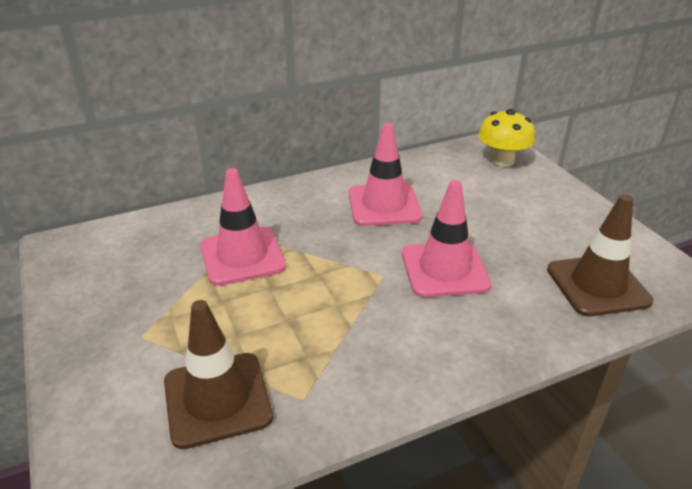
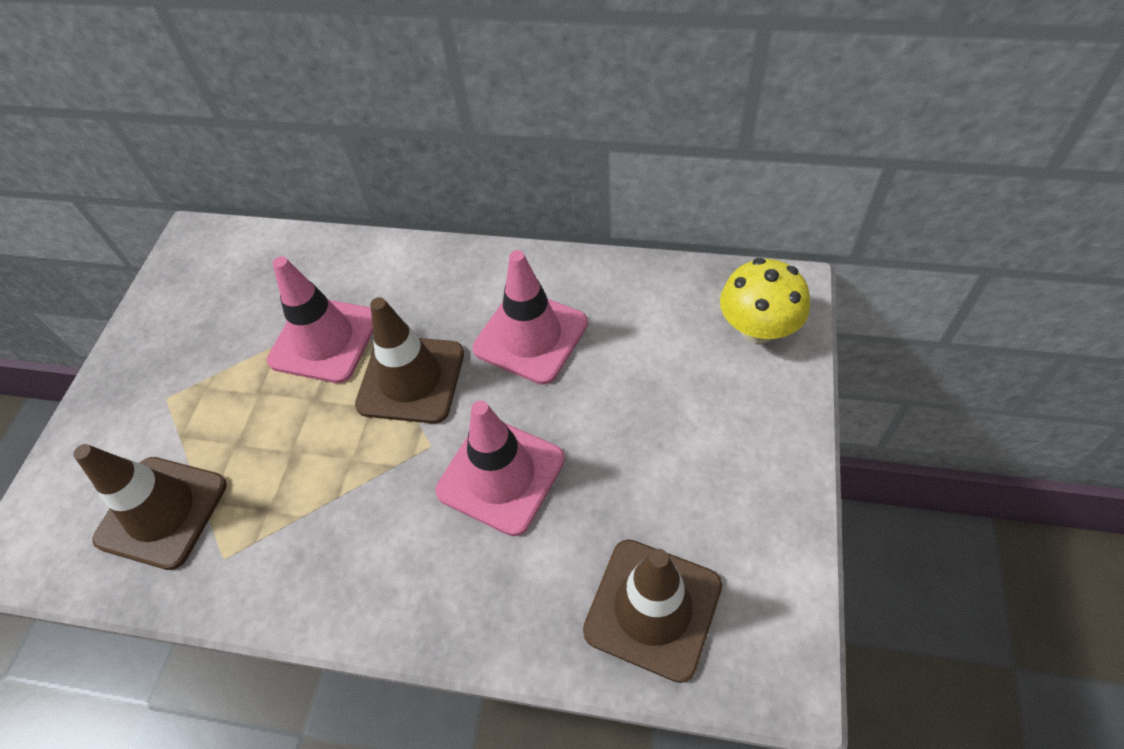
camera: 40 degrees right, 20 degrees up
none -> brown traffic cone [355,297,464,424]

